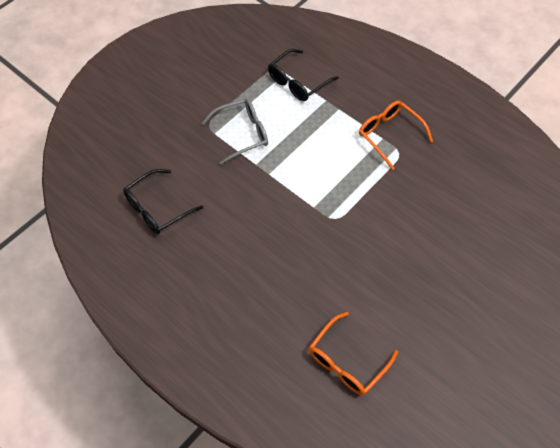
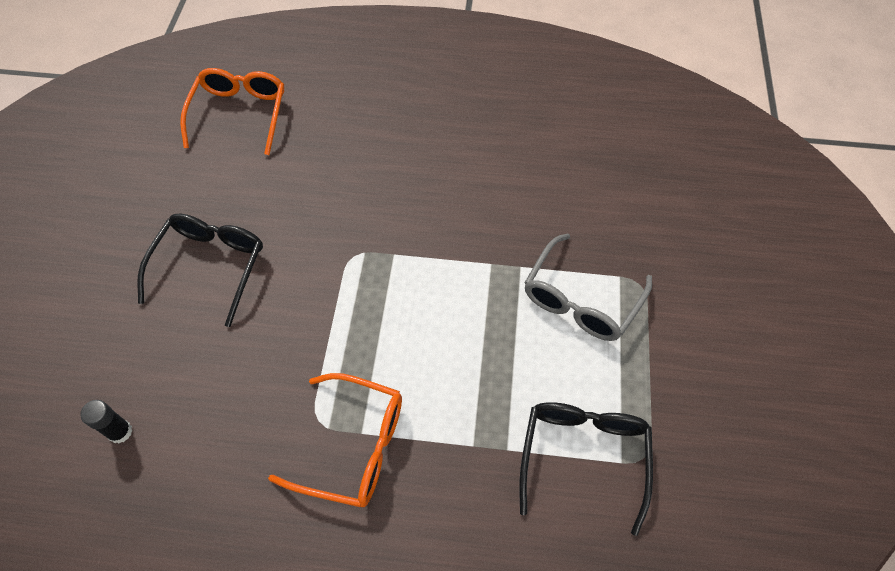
camera: 145 degrees right, 0 degrees up
black glasses [123,169,203,234] -> black glasses moved to [137,214,263,327]
none -> black glue stick [80,400,133,444]

